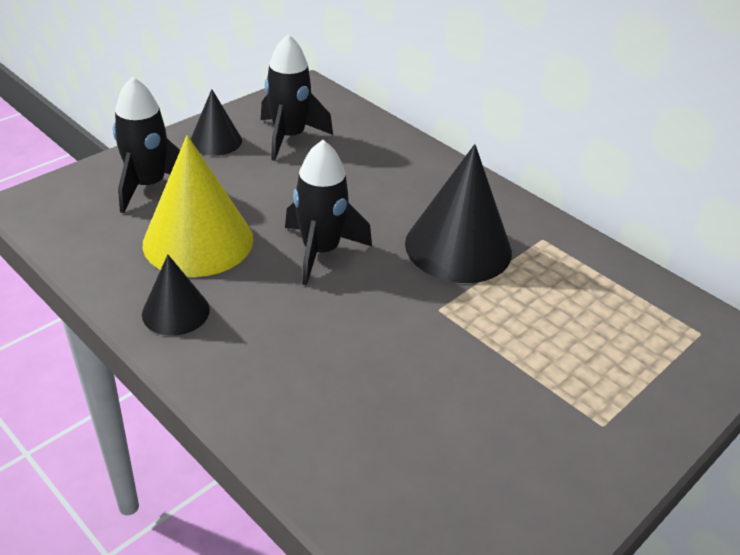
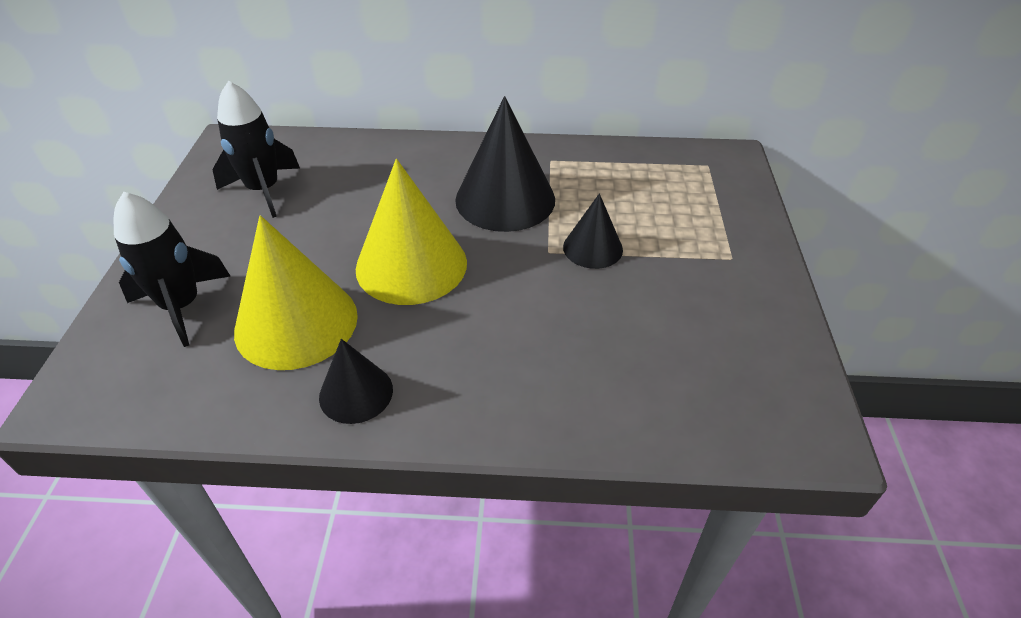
camera: 40 degrees left, 5 degrees up
black cone [191,89,242,156] -> black cone moved to [563,193,623,269]
black rocket [285,140,372,285] -> yellow cone [355,159,467,305]

